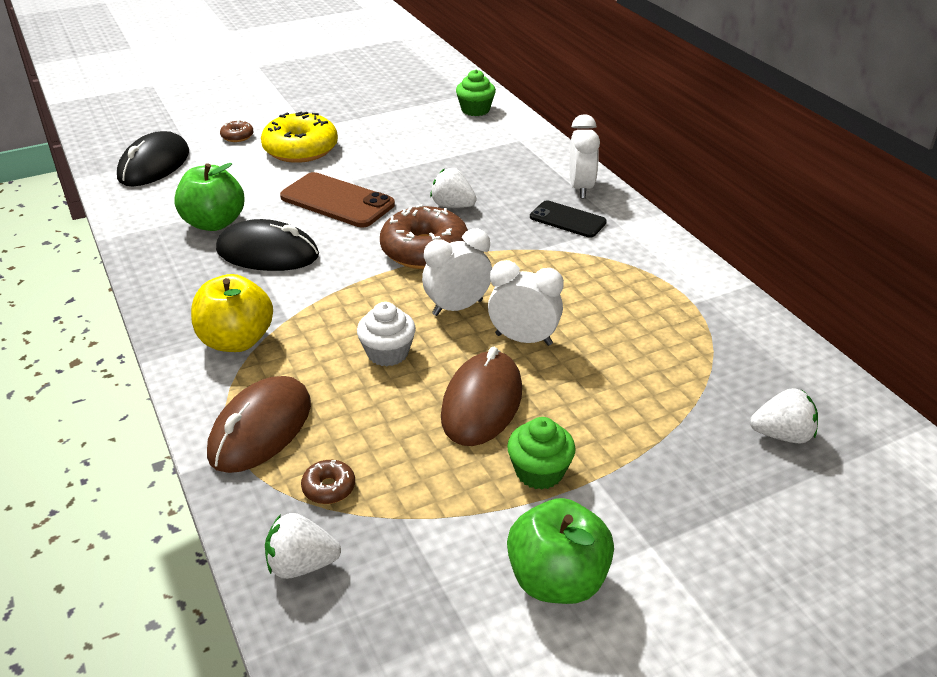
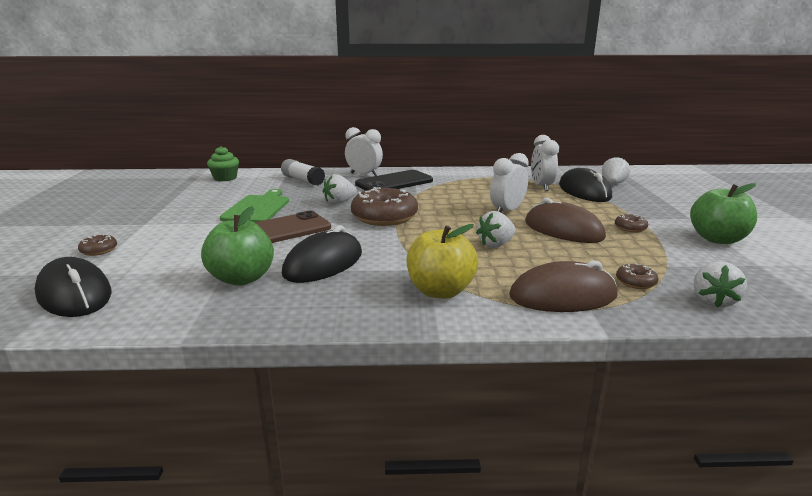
camera: 65 degrees left, 15 degrees down
brown mouse [207,376,311,473] -> brown mouse turned 60 degrees counterclockwise [509,260,618,312]
yellow donut [261,112,338,163] -> none
white cupcake [357,302,416,366] -> white strawberry [476,211,516,248]
white clock [422,229,492,316] -> white clock moved to [531,135,559,191]
green cupcake [507,417,576,490] -> brown donut [615,214,648,232]
black phone [530,200,607,238] -> black phone [355,170,433,191], size x1.58
none -> green cutting board [220,189,289,222]
none -> white glue stick [281,159,325,186]
none -> black mouse [559,168,612,202]

